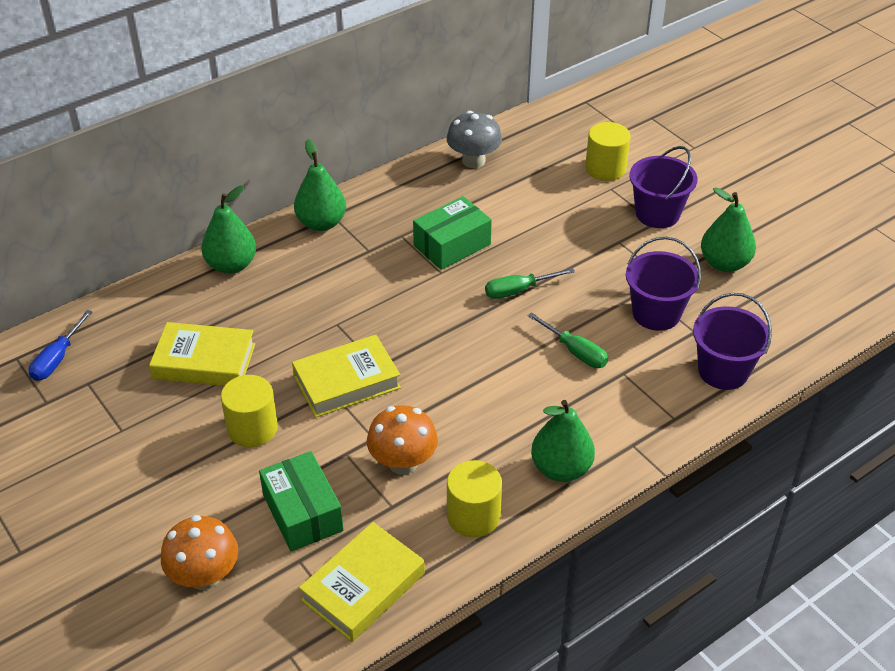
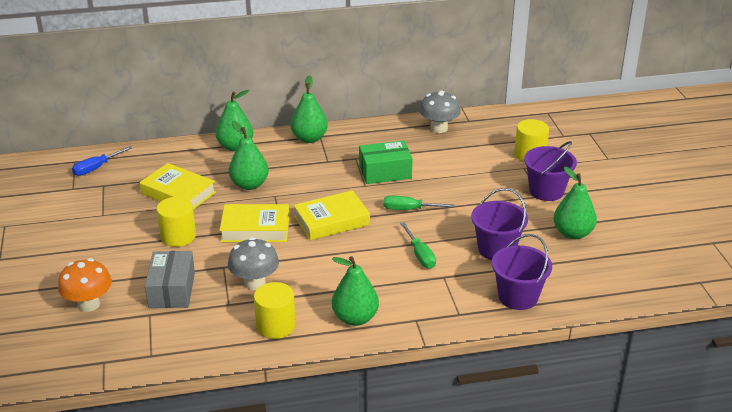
camera: 25 degrees right, 10 degrees down
green box [259,451,344,551] -> grey box [145,251,195,308]
yellow book [299,522,425,642] -> yellow book moved to [294,190,370,240]
orange mushroom [367,405,438,475] -> grey mushroom [228,237,279,290]
none -> green pear [229,121,269,190]

